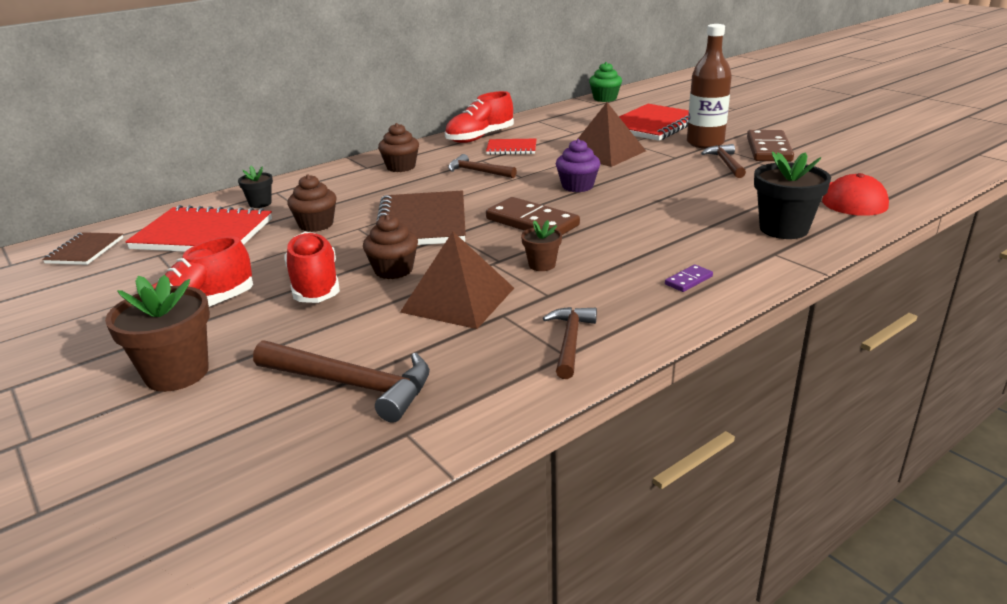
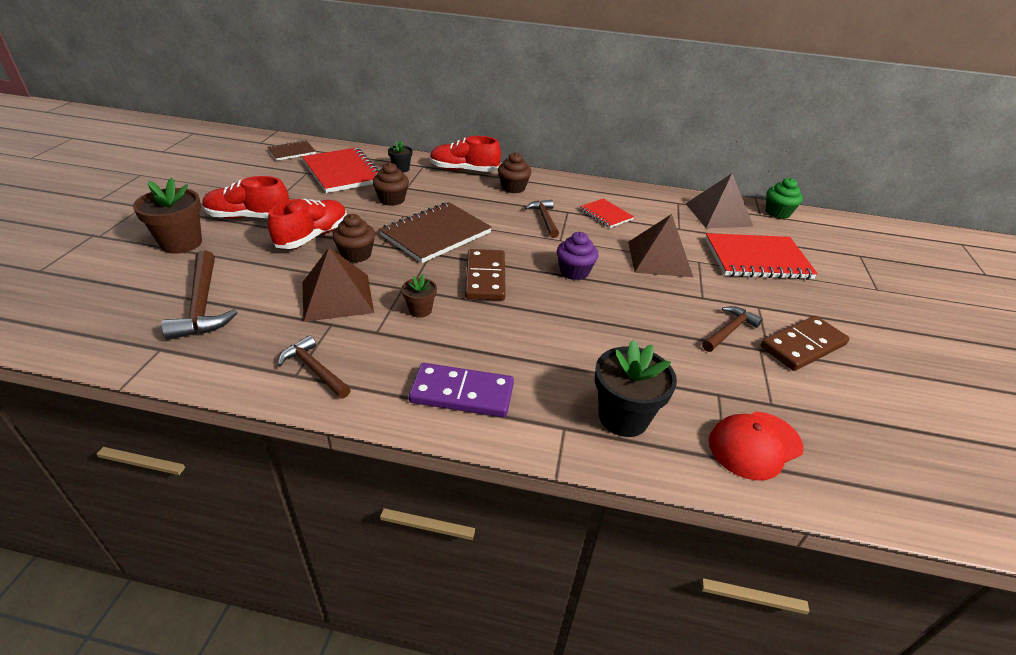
camera: 45 degrees right, 10 degrees up
red shoe [445,91,514,143] -> red shoe moved to [430,136,501,172]
brown hammer [543,307,597,379] -> brown hammer turned 105 degrees counterclockwise [278,335,351,399]
purple domino [665,265,713,292] -> purple domino [409,363,514,417], size x2.17
brown bottle [687,24,732,148] -> none
none -> brown pyramid [685,174,754,228]

